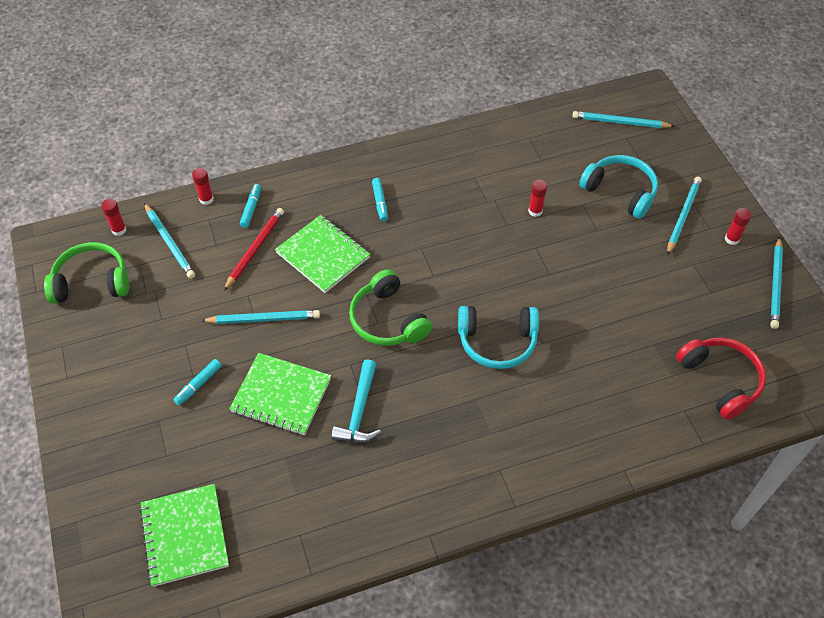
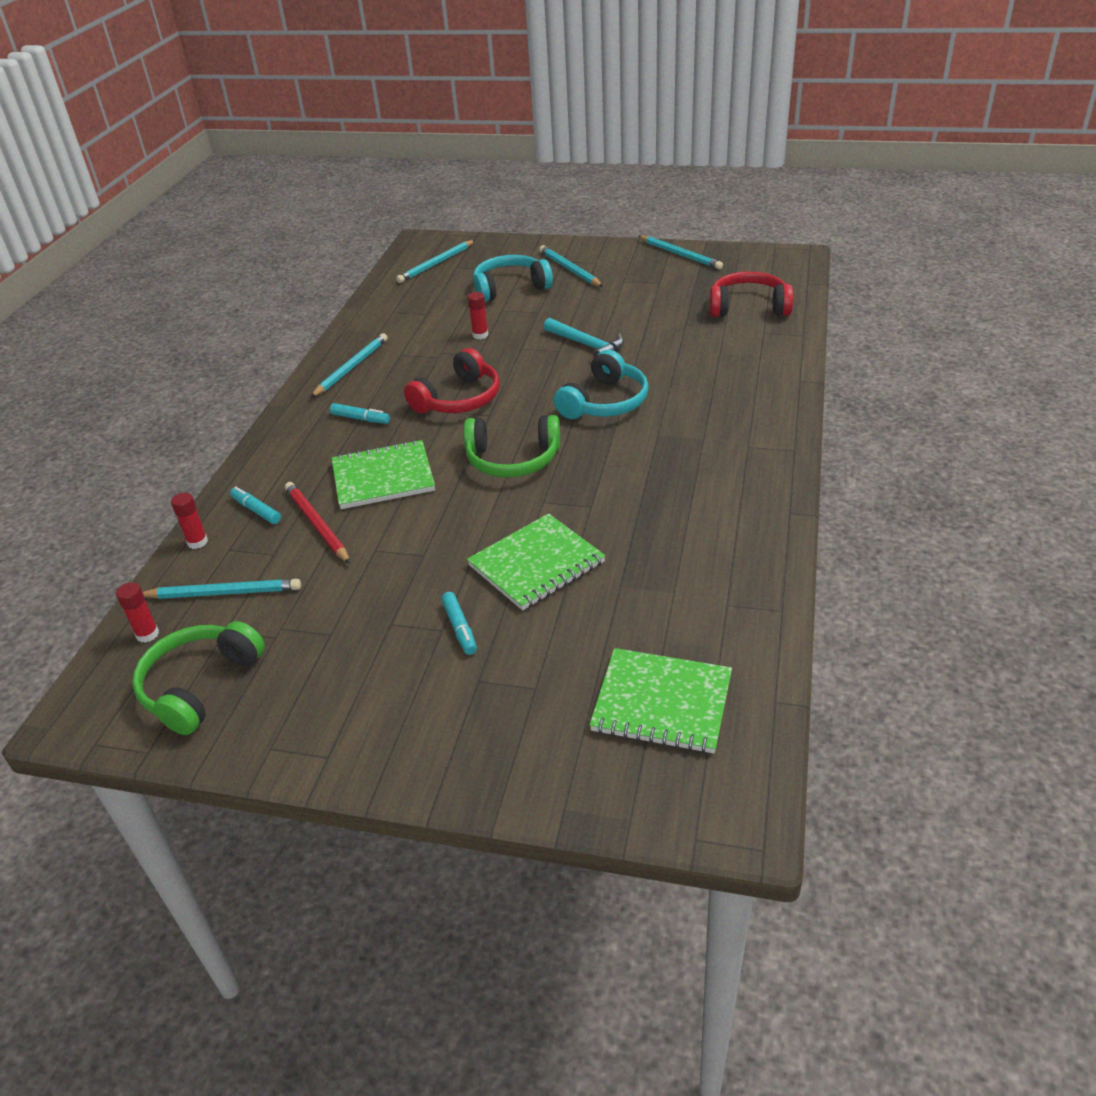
camera: 55 degrees left, 15 degrees down
turquoise pencil [201,310,320,324] -> turquoise pencil moved to [310,333,388,398]
turquoise hammer [331,359,381,442] -> turquoise hammer moved to [544,318,624,357]
red glue stick [725,208,752,245] -> none
none -> red headphones [404,348,500,413]

